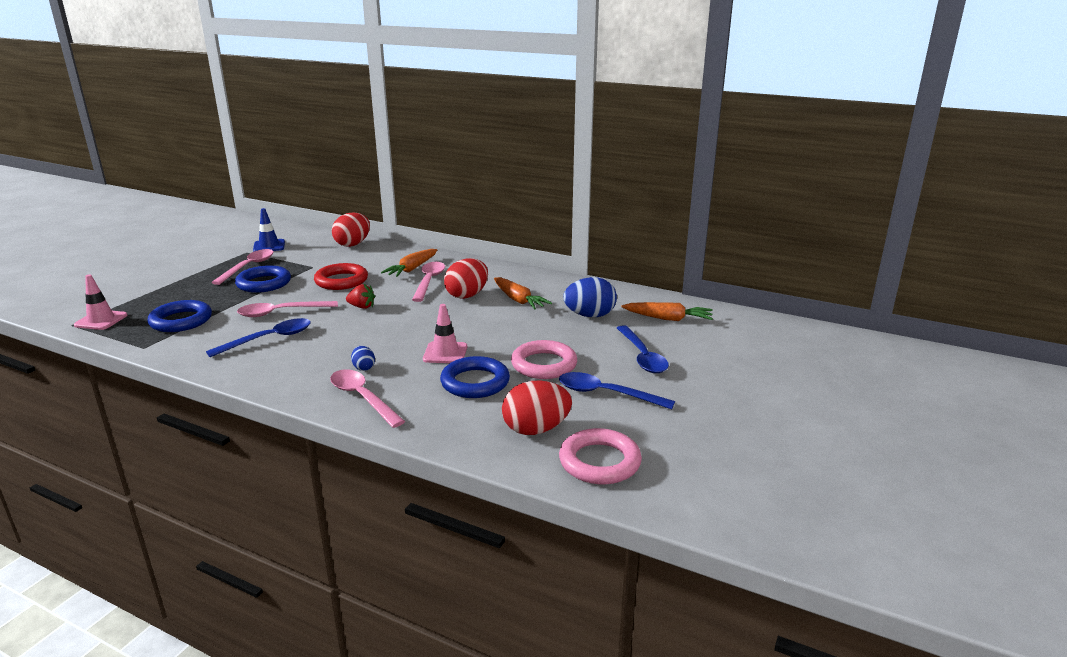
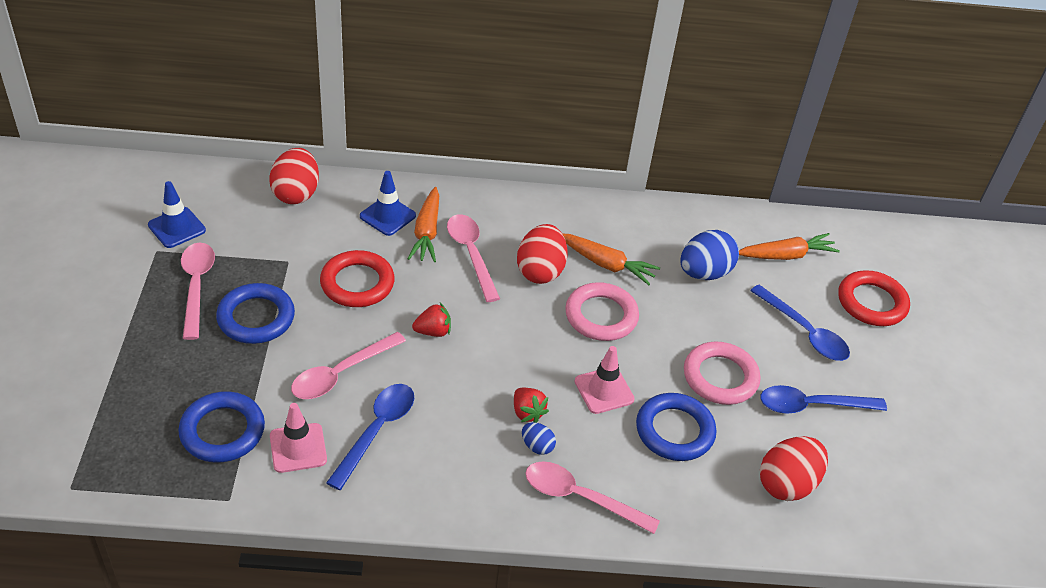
camera: 30 degrees left, 20 degrees up
pink traffic cone [74,274,127,330] -> pink traffic cone moved to [270,403,327,473]
pink ring [559,428,642,484] -> pink ring moved to [565,282,639,341]
none -> blue traffic cone [360,171,416,236]
none -> red strawberry [514,388,549,423]
none -> red ring [838,270,910,326]

